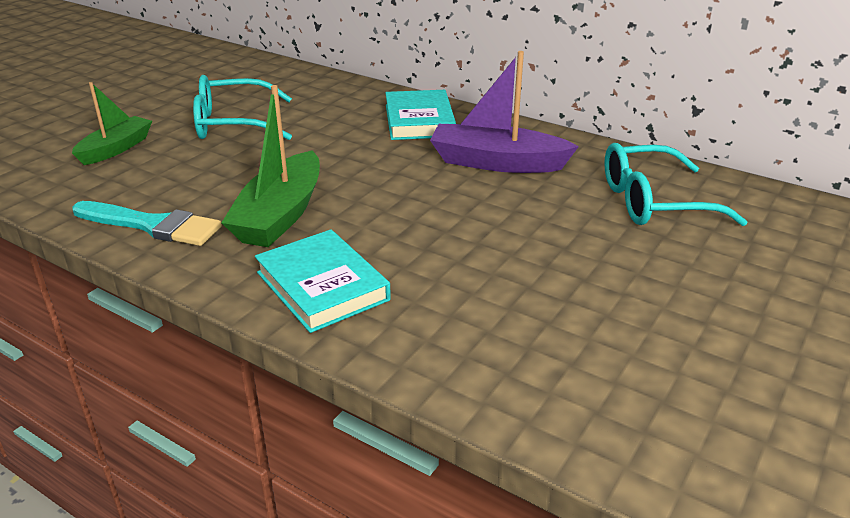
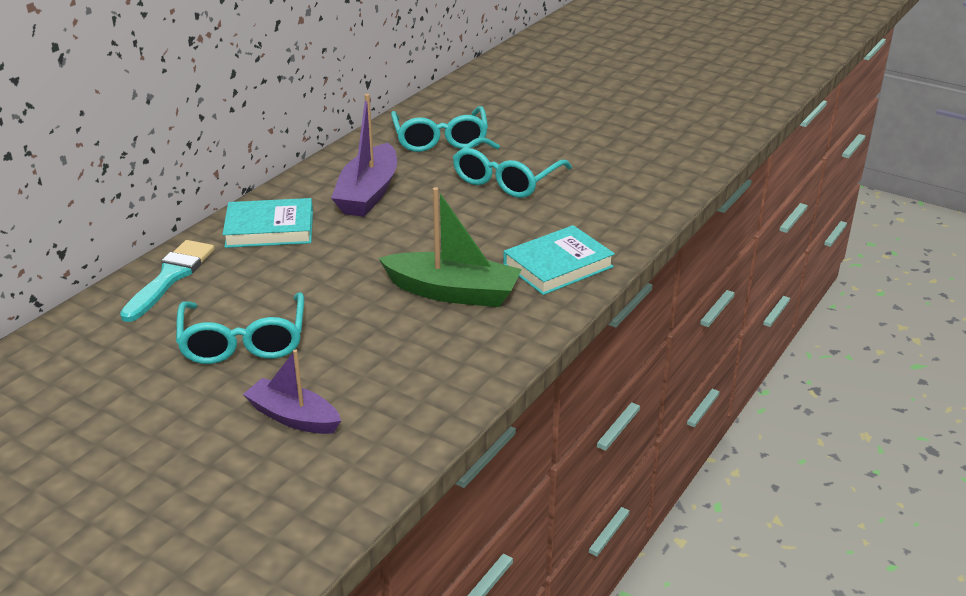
camera: 90 degrees left, 0 degrees up
green boat [72,82,152,165] -> purple boat [243,349,341,434]
turquoise brush [72,201,222,246] -> turquoise brush moved to [120,240,214,322]
none -> turquoise glasses [453,137,572,198]

